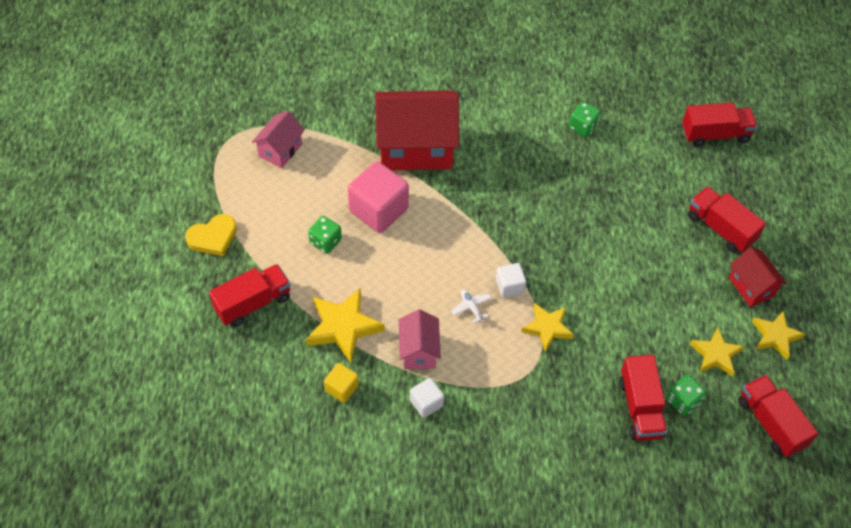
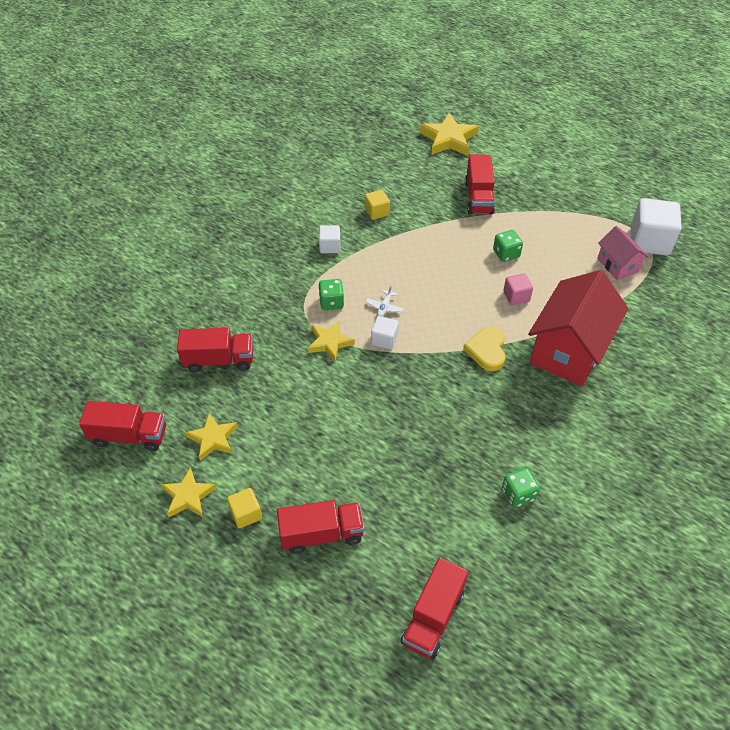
camera: 125 degrees right, 5 degrees down
yellow heart [185,214,237,256] -> yellow heart moved to [463,327,506,371]
yellow star [306,289,385,363] -> yellow star moved to [420,113,479,156]
pink cube [348,161,409,233] -> pink cube [503,273,533,305], size x0.52
pink house [399,309,441,369] -> none
white plane [451,289,491,323] -> white plane turned 105 degrees clockwise [366,285,404,317]
red truck [619,355,667,441] -> red truck turned 150 degrees clockwise [177,328,253,372]
green dice [667,375,706,416] -> green dice moved to [318,279,344,310]
red house [729,247,787,307] -> yellow cube [227,488,262,528]
none -> white cube [631,198,682,256]

